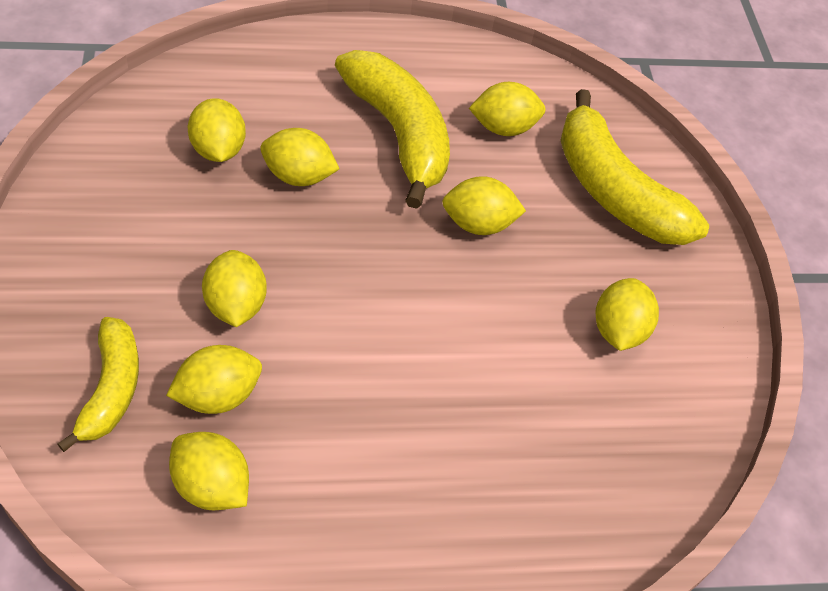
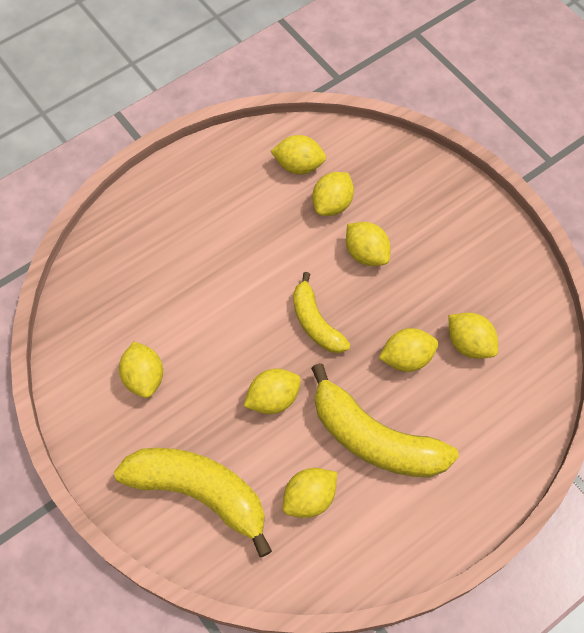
camera: 155 degrees right, 10 degrees up
yellow banana [57,317,139,452] -> yellow banana moved to [293,272,351,353]

